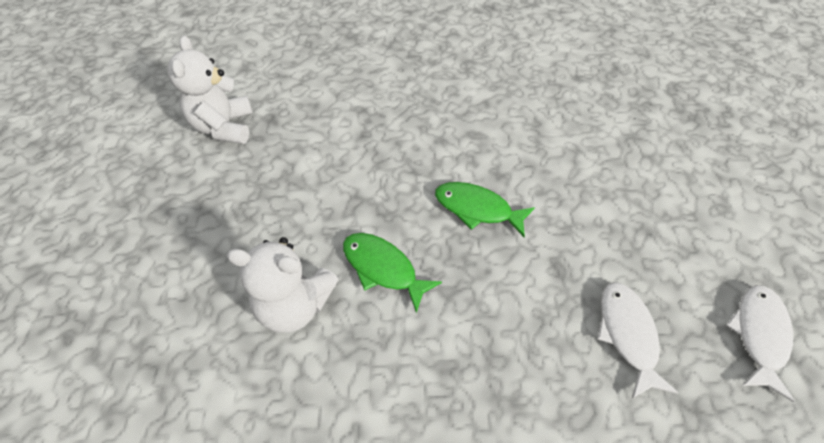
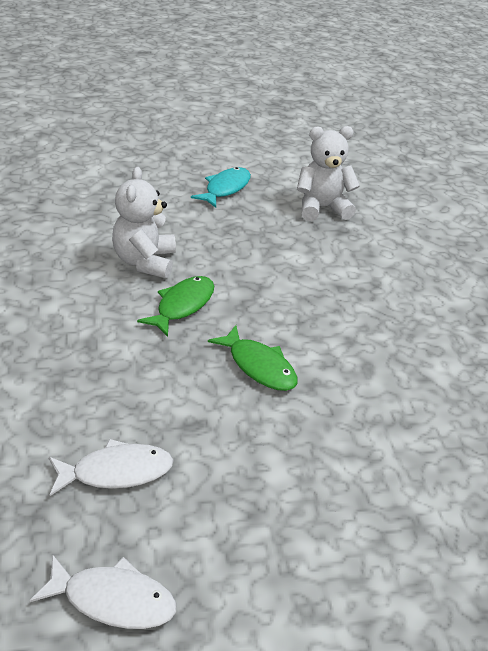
camera: 80 degrees right, 15 degrees down
green fish [435,182,535,237] -> green fish turned 120 degrees clockwise [208,325,298,391]
none -> turquoise fish [191,167,251,208]

